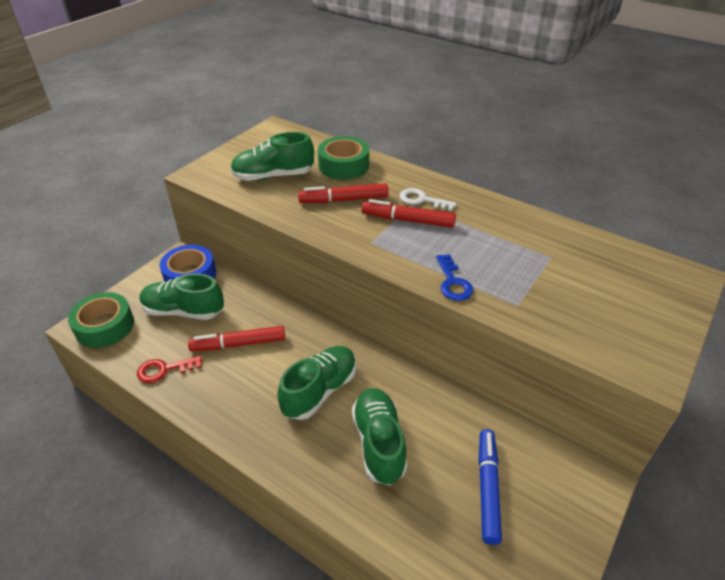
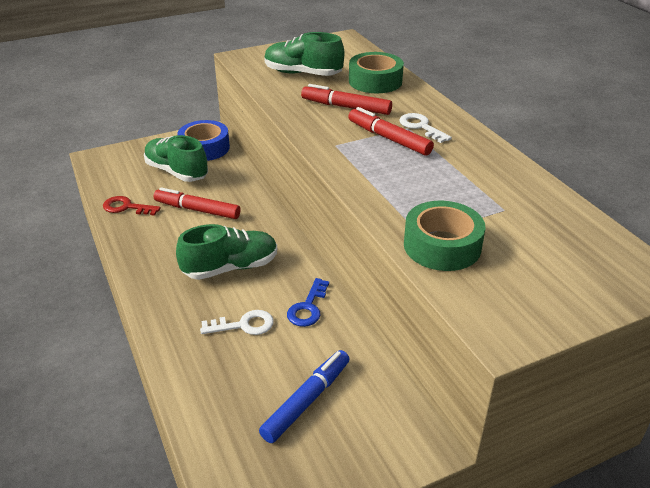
camera: 30 degrees right, 5 degrees down
green tape [68,292,134,348] -> green tape moved to [404,201,485,271]
green shoe [352,388,407,485] -> white key [200,310,274,335]
blue key [436,254,473,301] -> blue key moved to [287,278,329,327]

